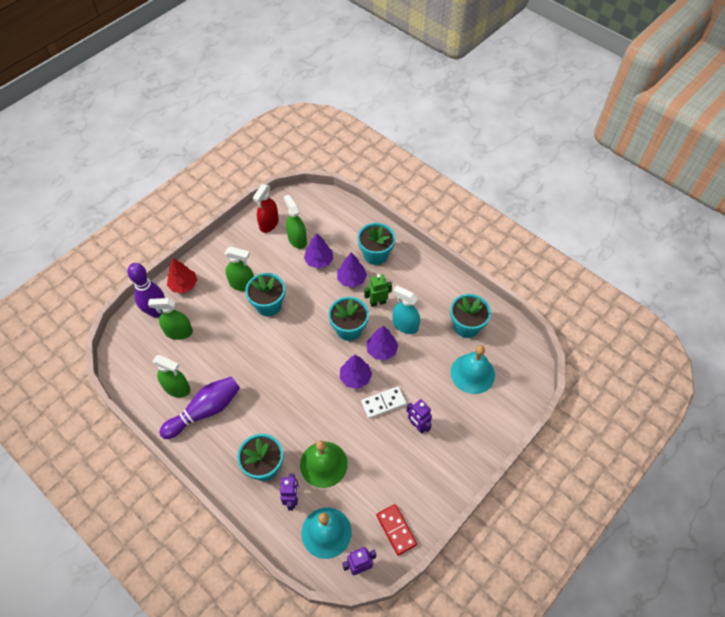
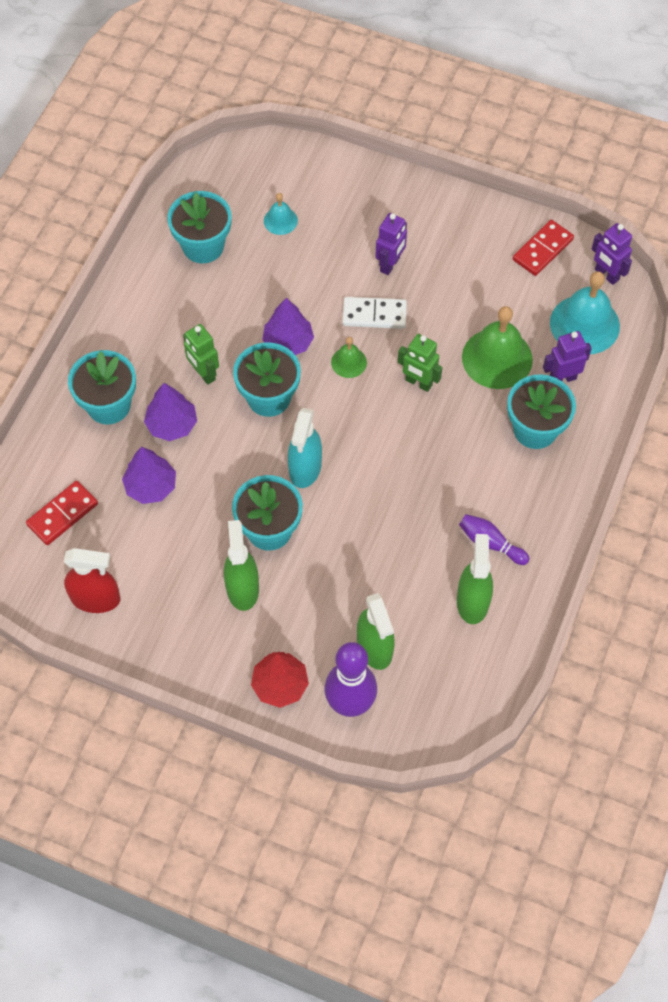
camera: 110 degrees left, 5 degrees up
purple bowling pin [159,377,240,439] -> purple bowling pin [459,514,529,565], size x0.54
green spray bottle [284,195,307,249] -> none
purple tree [340,355,372,389] -> green bell [331,337,367,378]
white domino [361,386,406,419] -> white domino turned 45 degrees counterclockwise [342,297,407,329]
turquoise spray bottle [393,285,420,334] -> turquoise spray bottle moved to [288,408,322,488]
turquoise bell [451,345,495,394] -> turquoise bell [264,193,298,235], size x0.51
none -> red domino [26,481,98,545]
none -> green robot [398,334,443,392]

